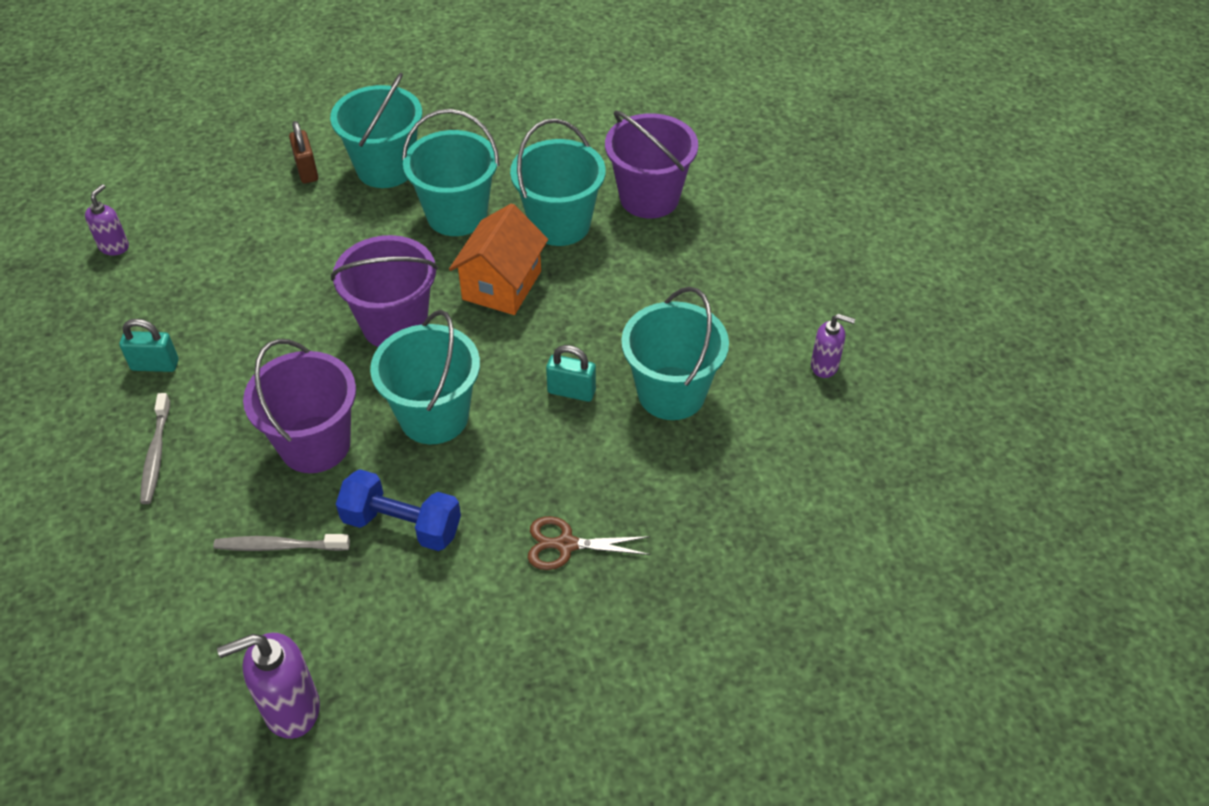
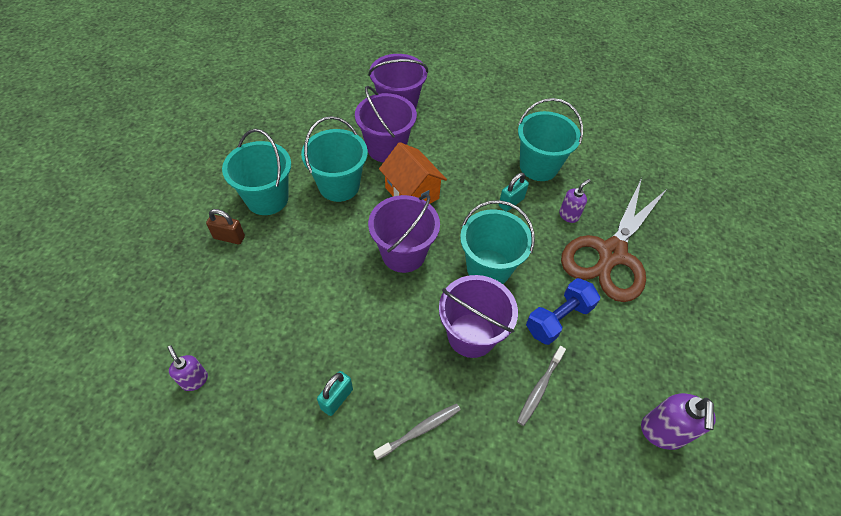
camera: 60 degrees left, 5 degrees up
grey toothbrush [140,393,170,504] -> grey toothbrush turned 60 degrees counterclockwise [373,404,461,460]
turquoise bucket [510,119,606,246] -> purple bucket [355,86,417,162]
brown scissors [528,516,650,570] -> brown scissors [561,178,668,302], size x2.31
purple soap dispenser [811,314,855,378] -> purple soap dispenser moved to [559,179,591,223]

